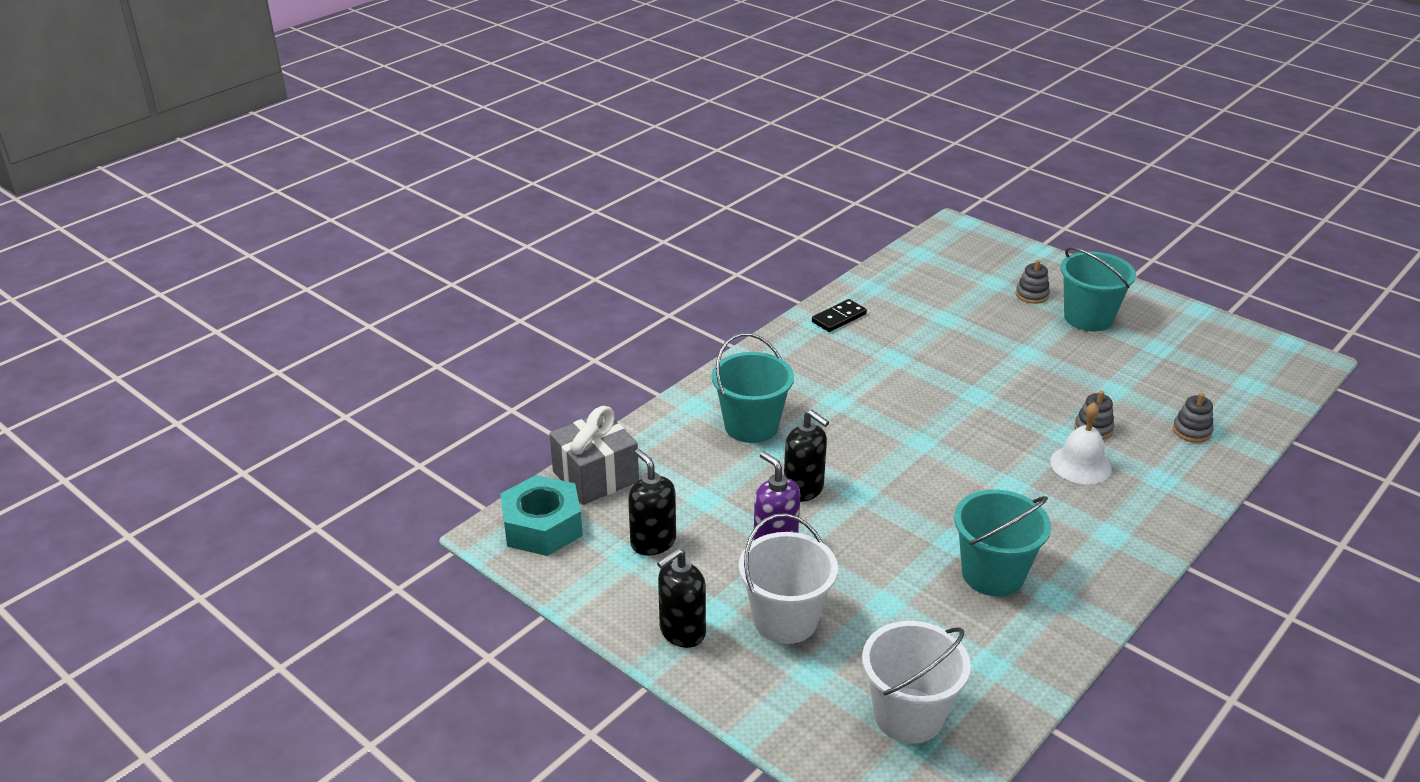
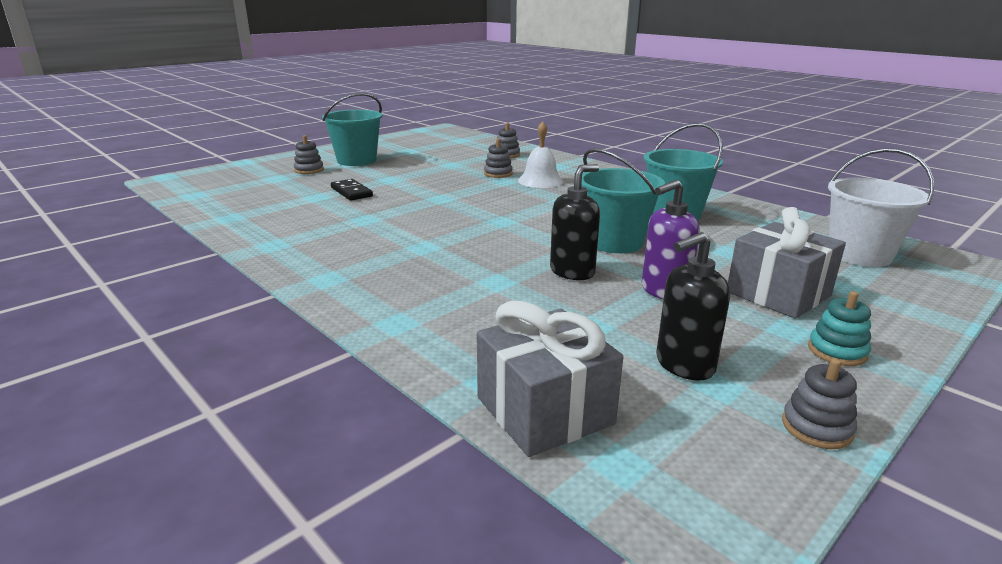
camera: 85 degrees left, 10 degrees down
turquoise nut [501,475,583,556] -> none
black soap dispenser [657,548,706,648] -> turquoise stacking toy [808,291,871,366]
turquoise bucket [712,333,794,443] -> turquoise bucket moved to [581,148,665,253]
white bucket [739,513,838,644] -> grey gift [728,207,846,319]
black domino [812,299,867,332] -> black domino moved to [331,179,373,201]
none -> grey stacking toy [782,358,857,449]

